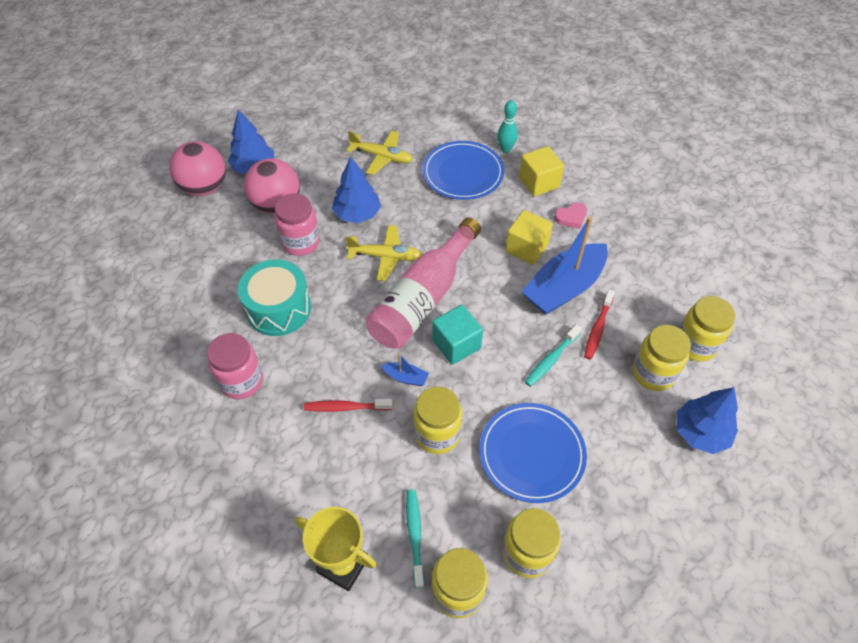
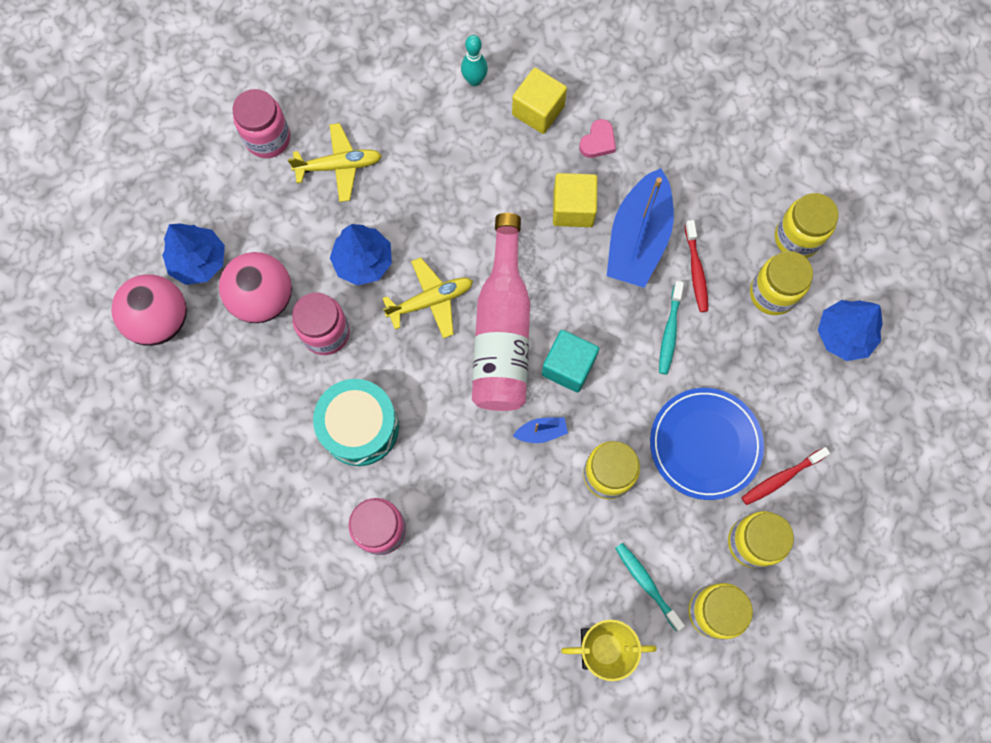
camera: 30 degrees left, 20 degrees up
red toothbrush [304,399,393,412] -> red toothbrush moved to [742,447,830,505]
blue plate [422,141,504,200] -> none
none -> pink jar [233,89,290,158]

